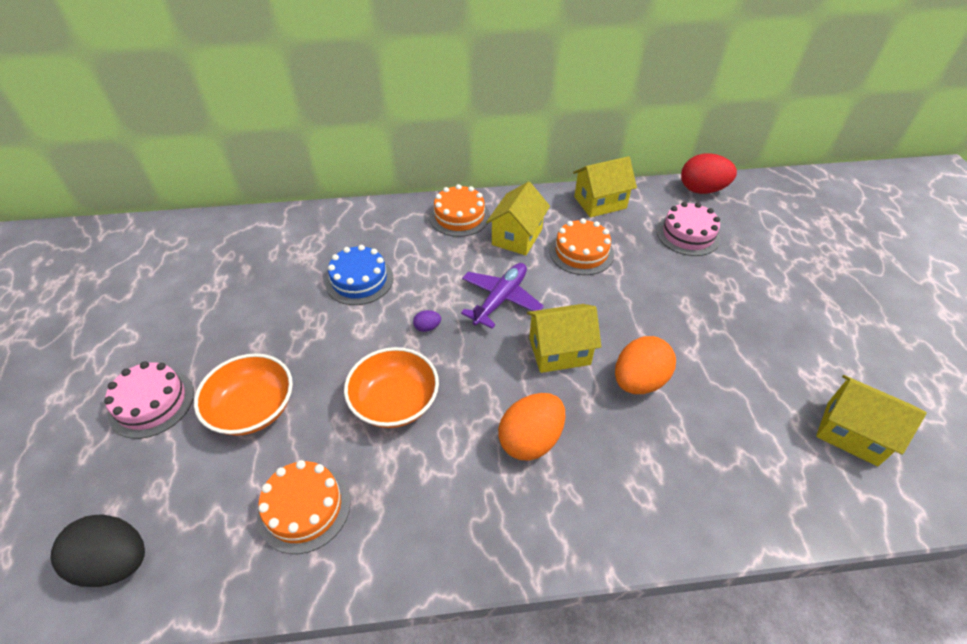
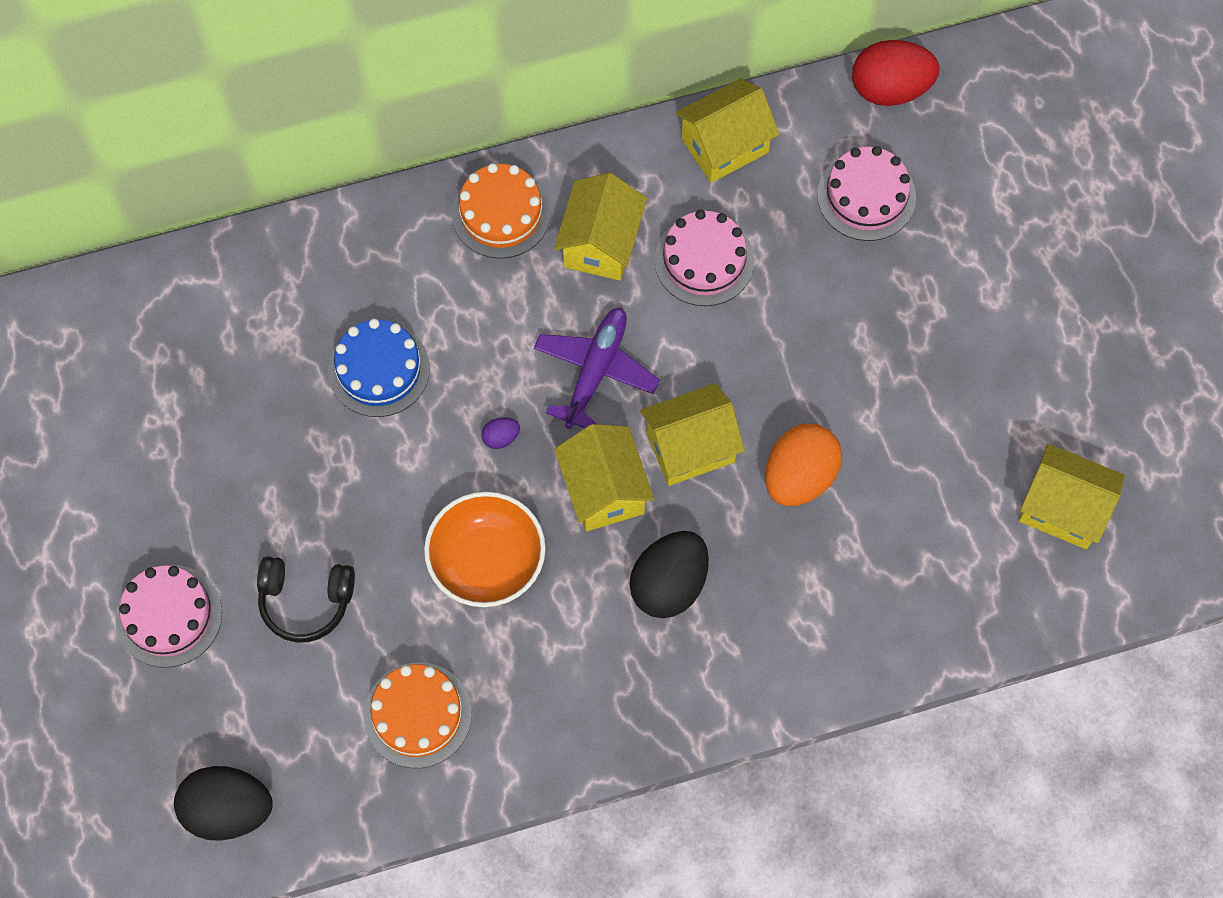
camera: 10 degrees left, 20 degrees up
orange bowl [194,353,293,436] -> black headphones [257,556,355,642]
orange egg [498,393,565,461] -> black egg [630,531,709,618]
orange cake [550,218,614,275] -> pink cake [654,210,754,306]
none -> yellow house [554,424,654,532]

